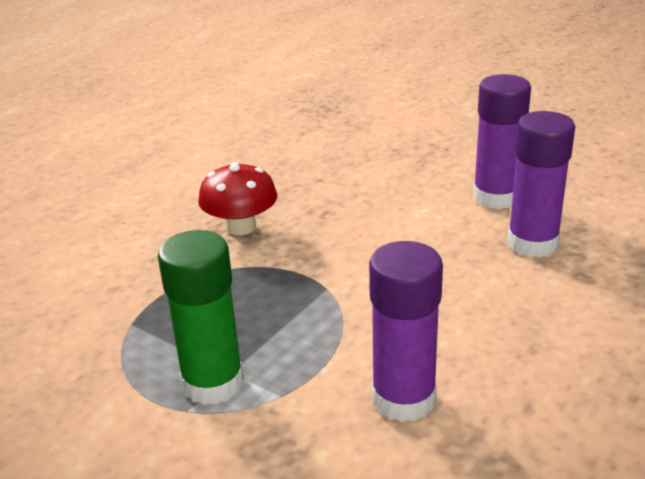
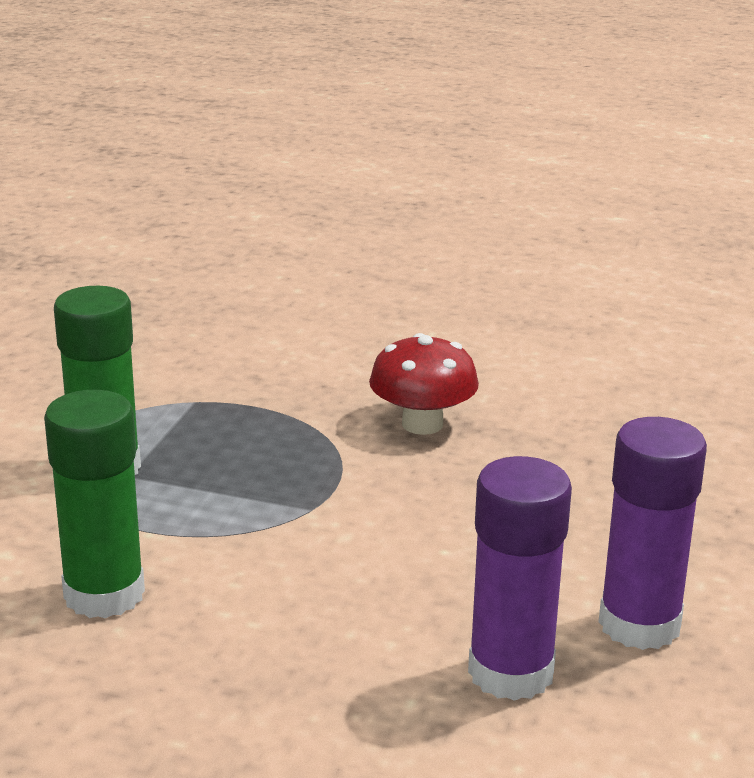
camera: 70 degrees right, 5 degrees down
purple glue stick [369,241,443,422] -> green glue stick [44,390,145,618]

